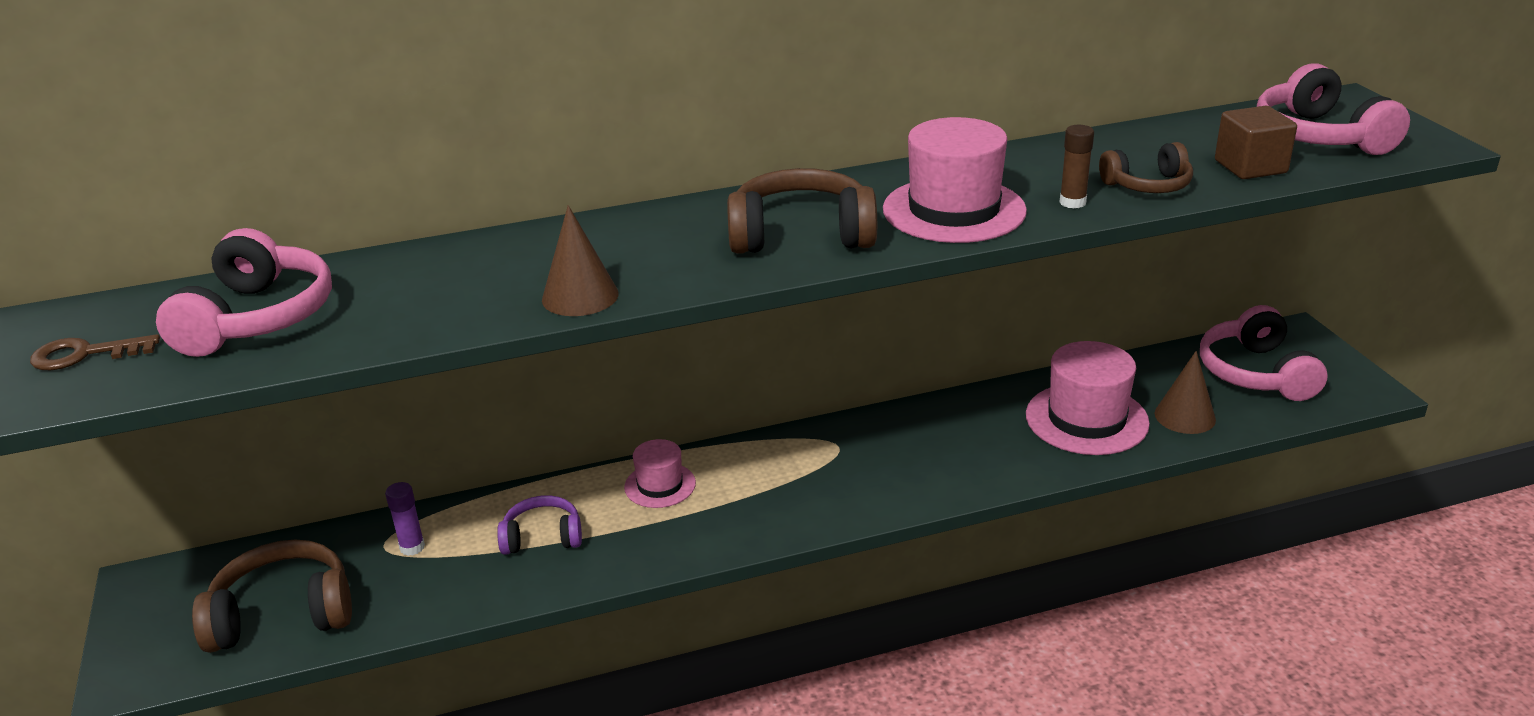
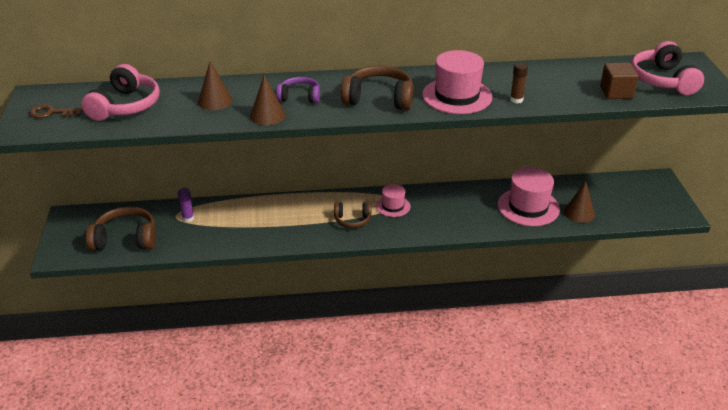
camera: 10 degrees right, 5 degrees up
purple headphones [497,495,582,555] -> purple headphones moved to [276,77,320,103]
pink hat [624,439,696,508] -> pink hat moved to [376,184,411,217]
brown headphones [1099,142,1193,193] -> brown headphones moved to [334,202,371,228]
pink headphones [1200,305,1328,401] -> none
none -> brown cone [198,61,233,110]

